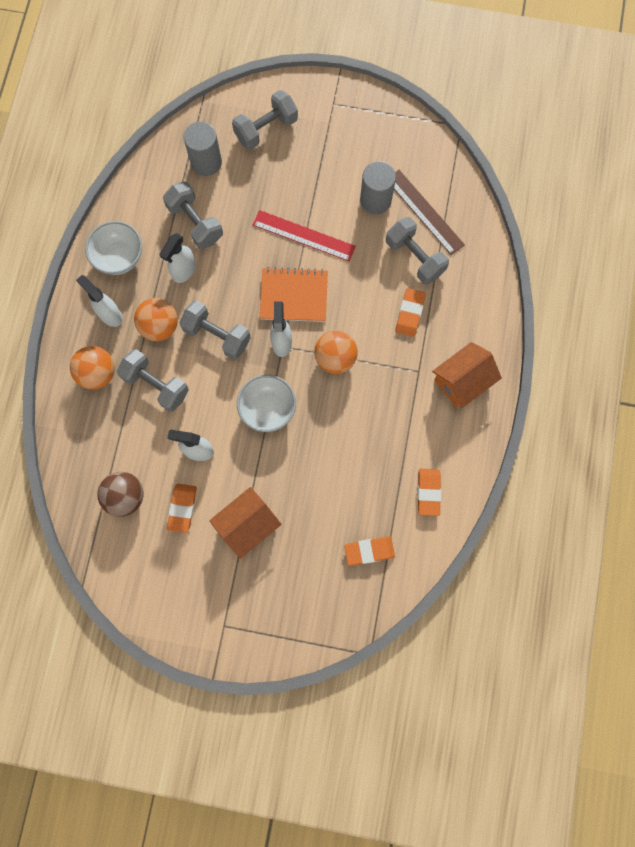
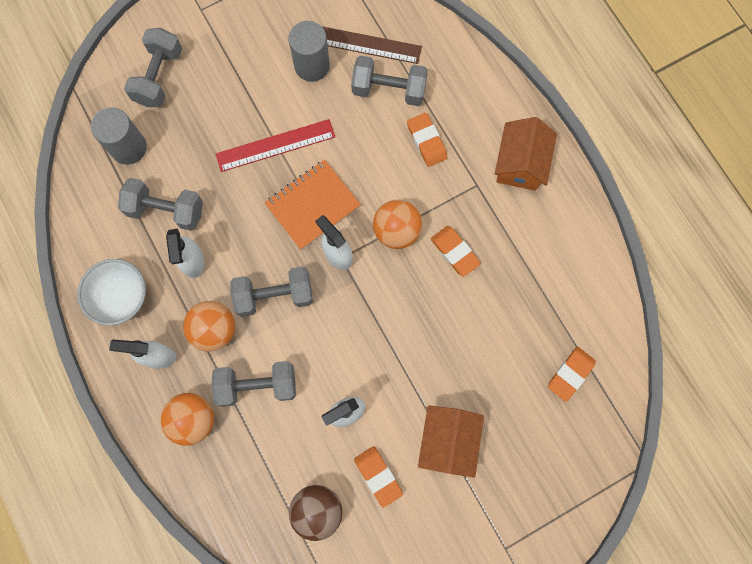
camera: 40 degrees left, 0 degrees up
white bowl [237,375,296,432] -> none
orange eraser [417,469,441,516] -> orange eraser moved to [431,226,481,277]

